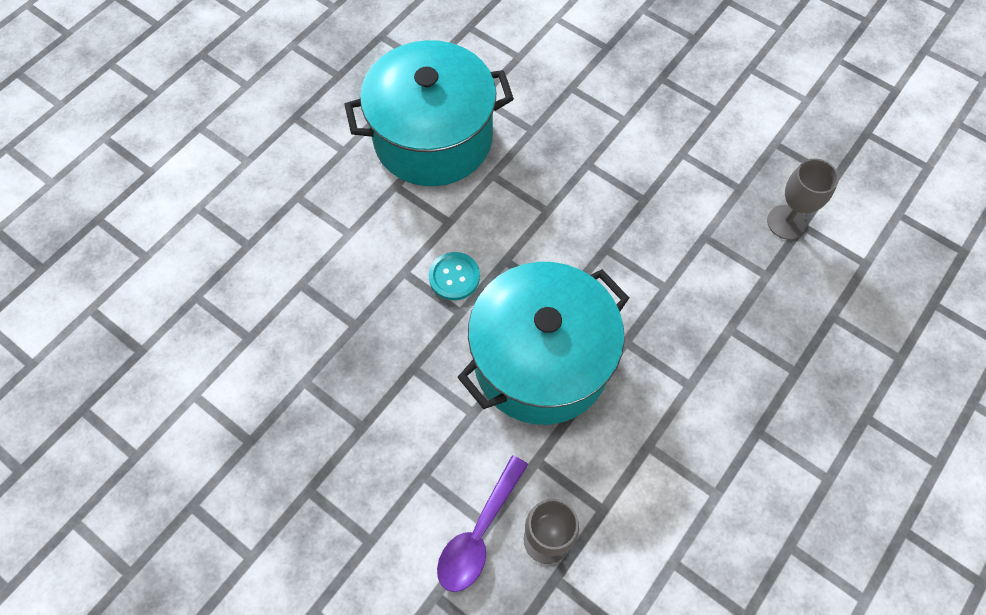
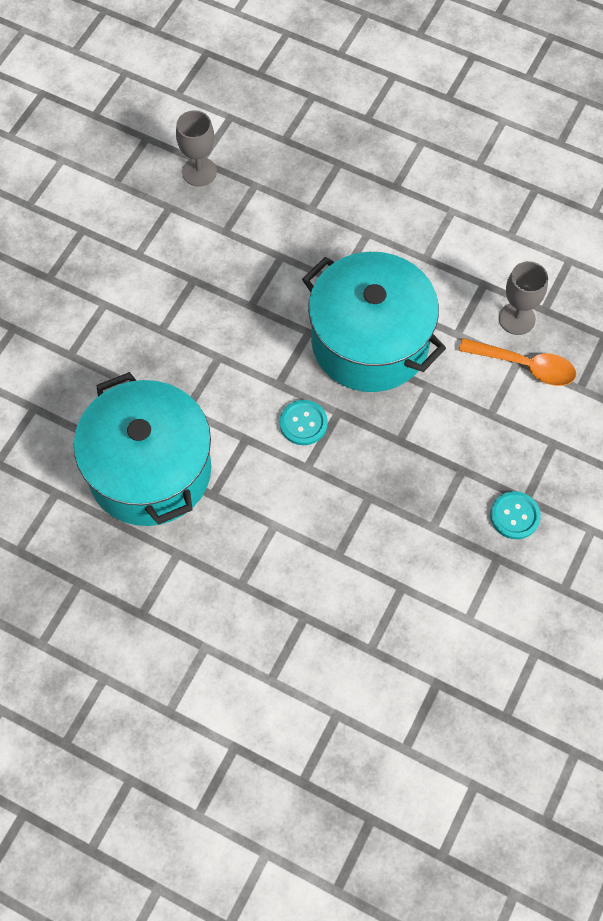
camera: 100 degrees left, 0 degrees up
purple spoon [437,455,528,592] -> orange spoon [459,338,576,386]
none -> turquoise button [490,491,541,539]

